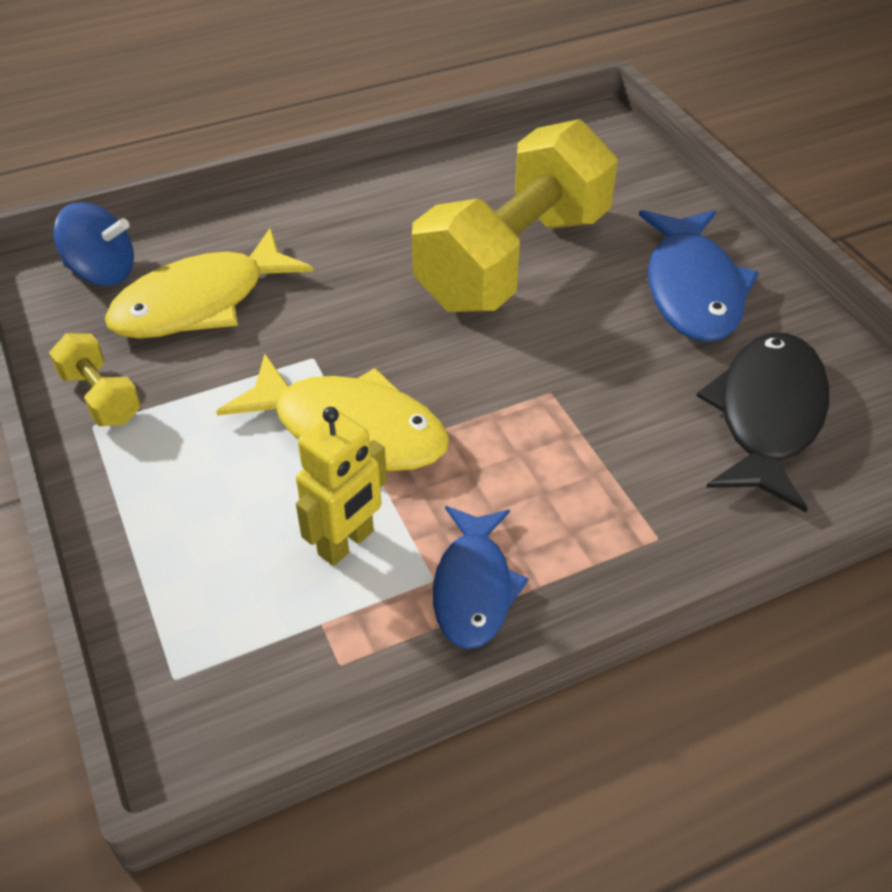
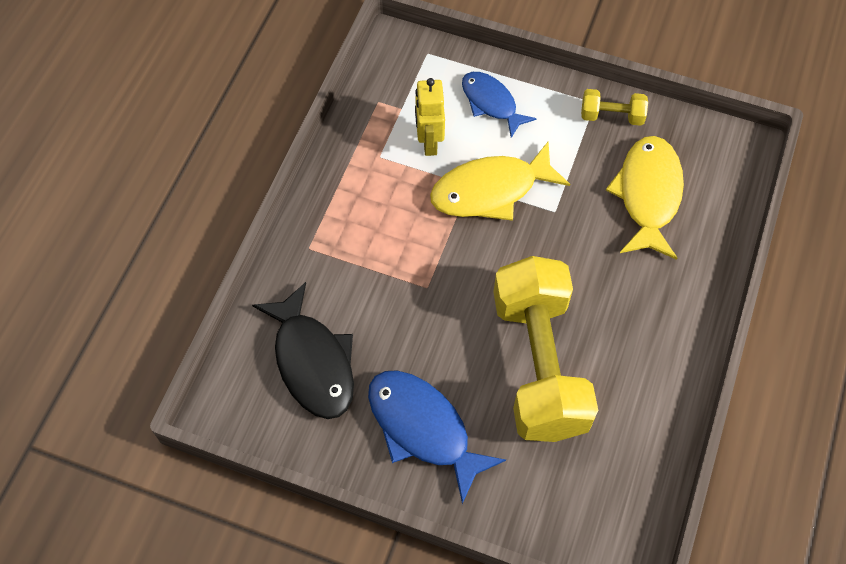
camera: 135 degrees right, 15 degrees up
blue spinning top [53,202,134,286] -> none
blue fish [433,506,529,649] -> blue fish moved to [462,72,537,138]

